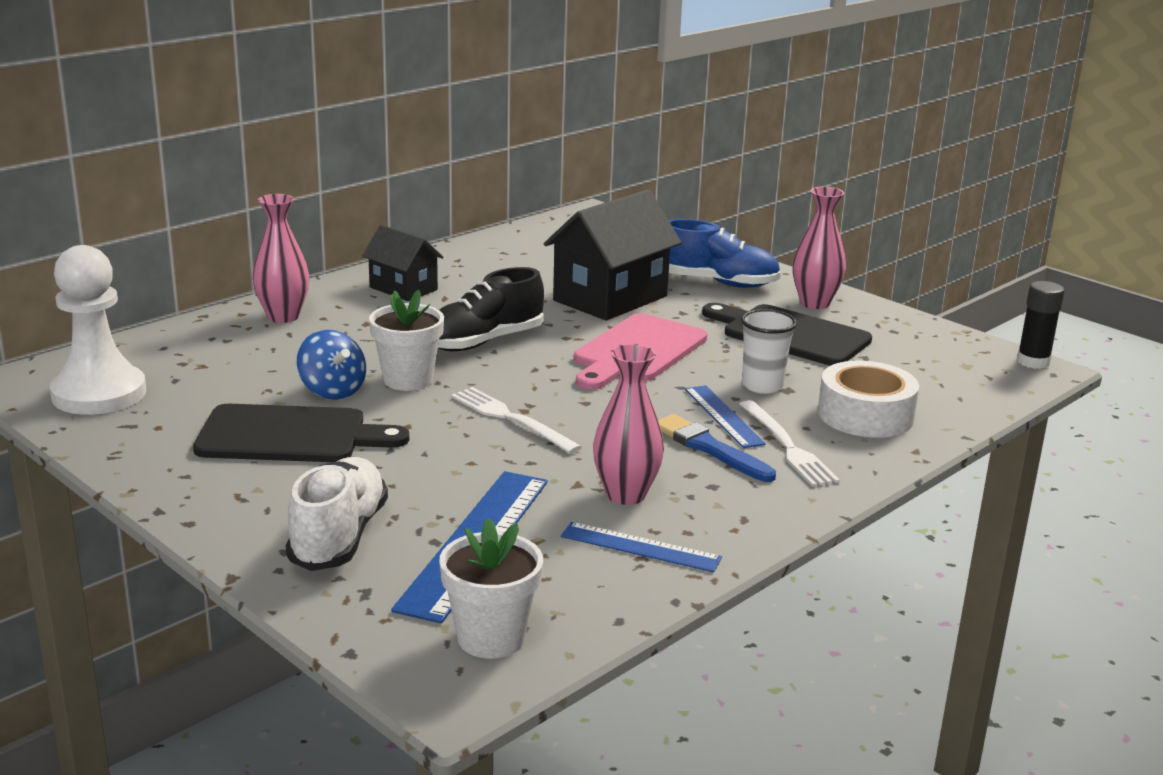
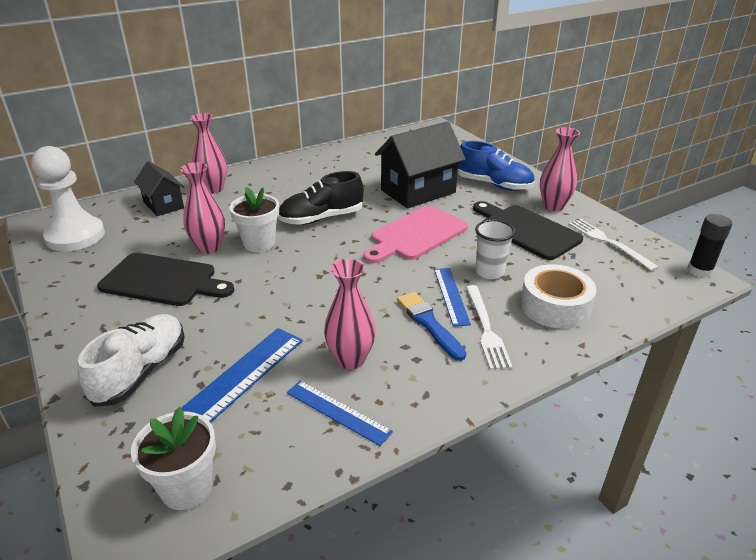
camera: 15 degrees right, 10 degrees up
blue spinning top [297,330,366,400] -> pink vase [180,162,225,254]
black house [362,225,443,301] -> black house moved to [134,161,184,216]
white fork [451,387,582,454] -> white fork moved to [569,219,659,271]

